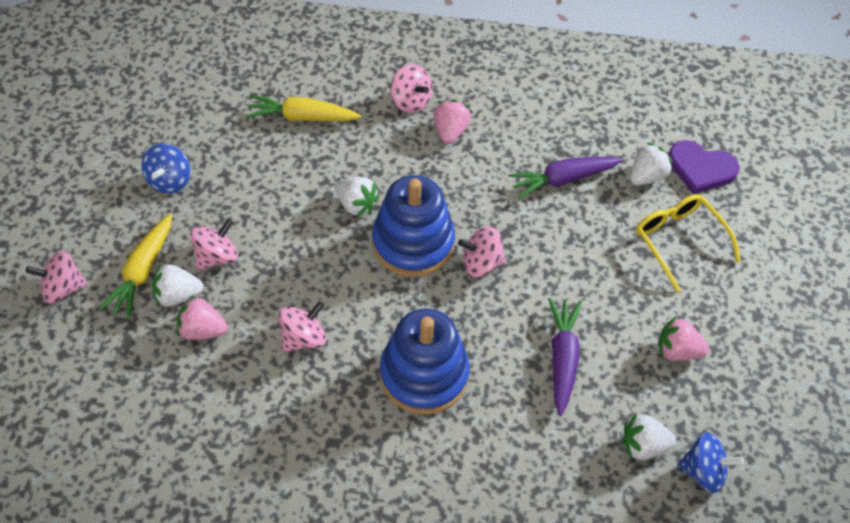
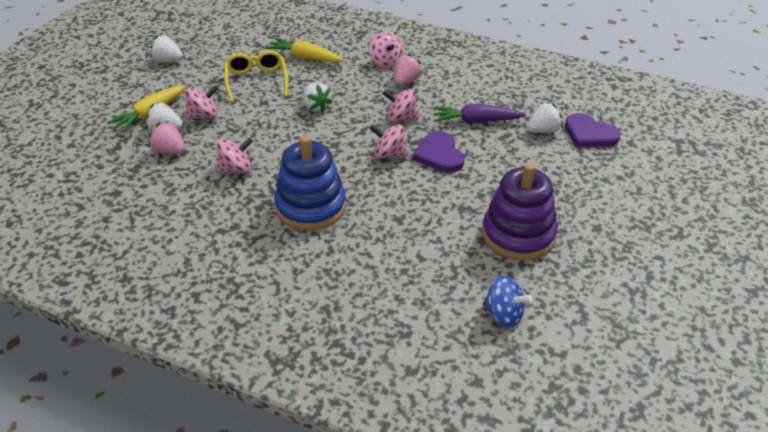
camera: 20 degrees right, 15 degrees down
pink spinning top [26,251,88,304] -> pink spinning top moved to [383,89,419,122]
blue spinning top [142,143,190,194] -> none
blue stacking toy [372,175,455,277] -> none
purple carrot [548,298,582,416] -> none
white strawberry [623,413,676,460] -> white strawberry moved to [150,35,183,62]
yellow glasses [636,194,741,292] -> yellow glasses moved to [224,50,288,102]
pink strawberry [658,317,709,361] -> purple stacking toy [482,163,558,261]
none -> purple heart [413,131,464,173]

